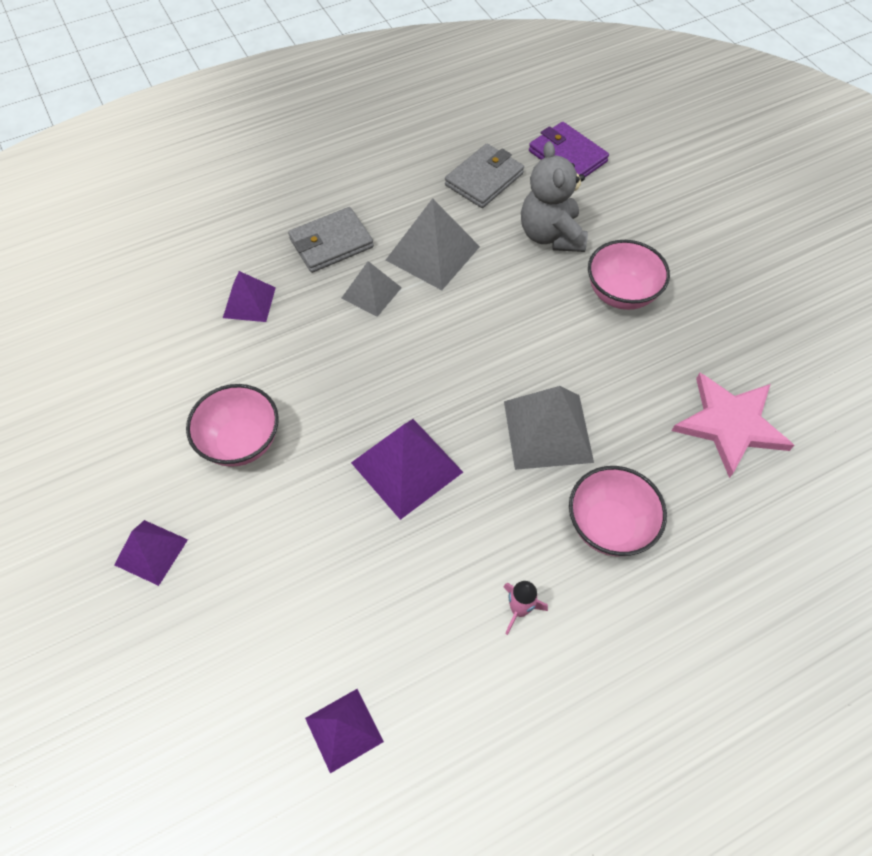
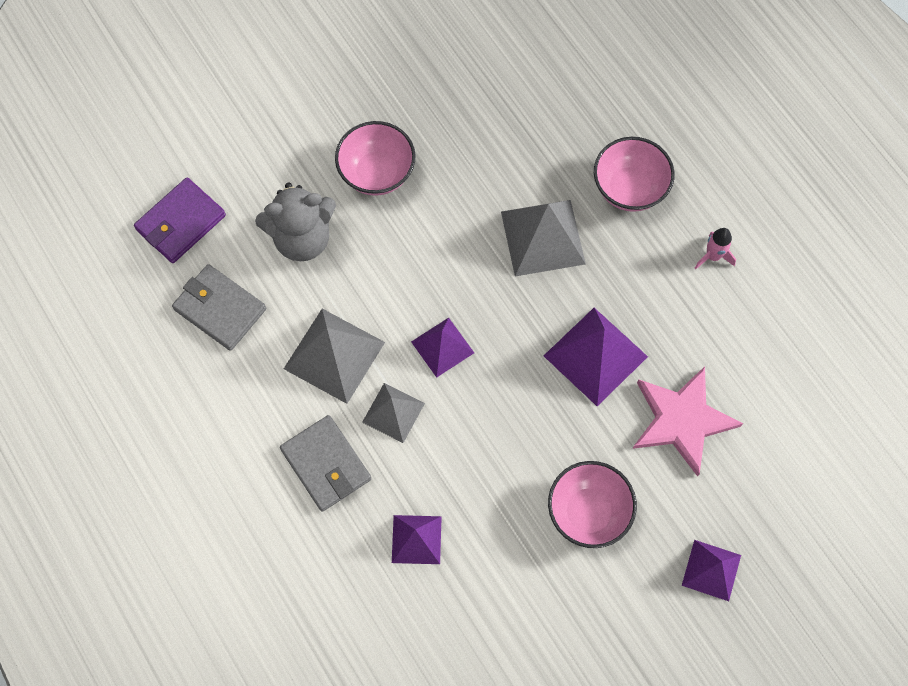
camera: 95 degrees left, 10 degrees up
purple pyramid [305,689,384,773] -> purple pyramid moved to [411,318,474,378]
pink star [672,372,794,478] -> pink star moved to [633,366,743,477]

